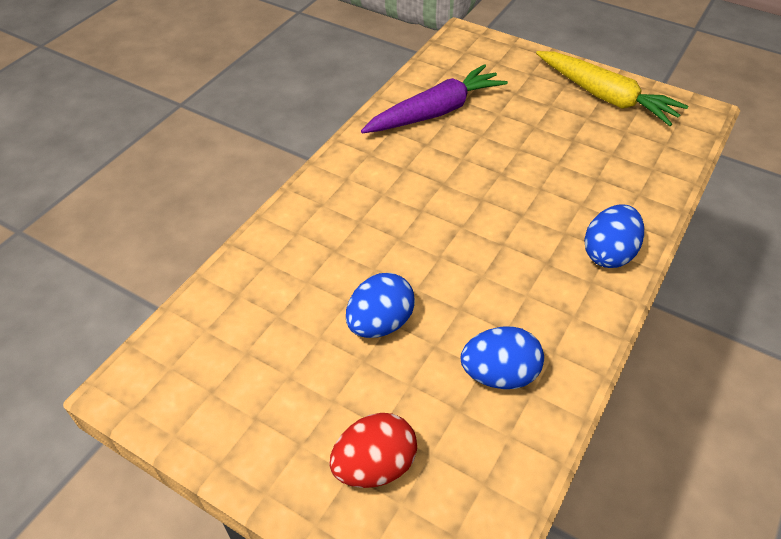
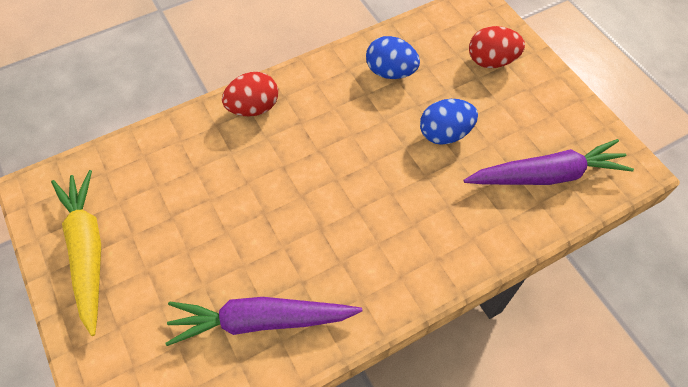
camera: 150 degrees left, 10 degrees up
blue egg [584,204,644,268] -> red egg [222,72,278,117]
none -> purple carrot [463,139,634,185]

